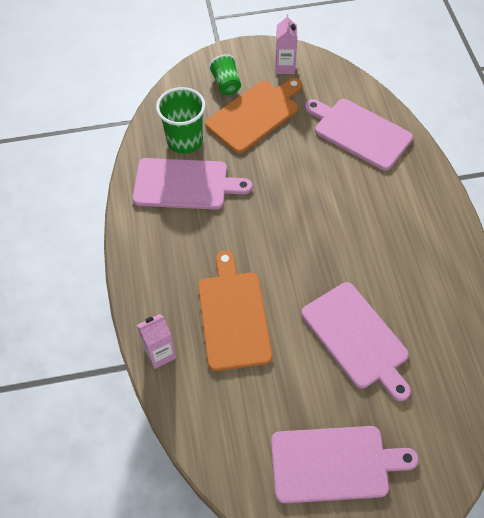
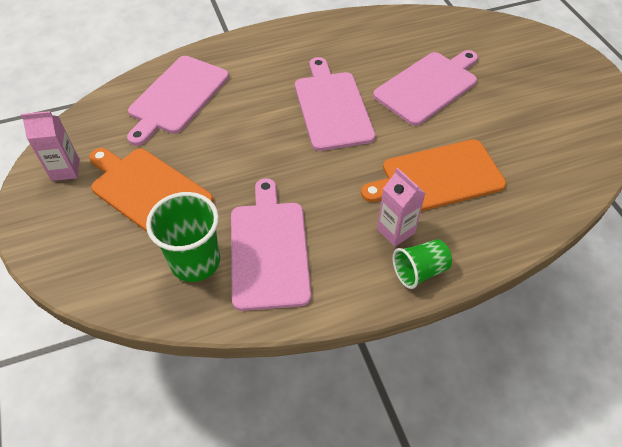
camera: 100 degrees left, 5 degrees down
pink carton [137,314,176,369] -> pink carton moved to [377,167,426,247]
green cup [209,54,241,95] -> green cup moved to [393,239,452,289]
pink cutting board [271,426,419,503] -> pink cutting board moved to [295,57,376,151]

